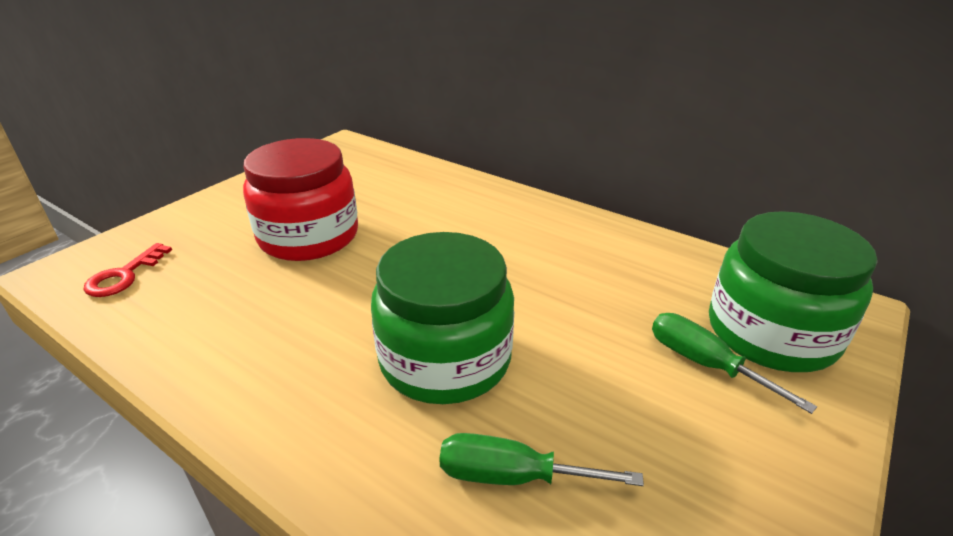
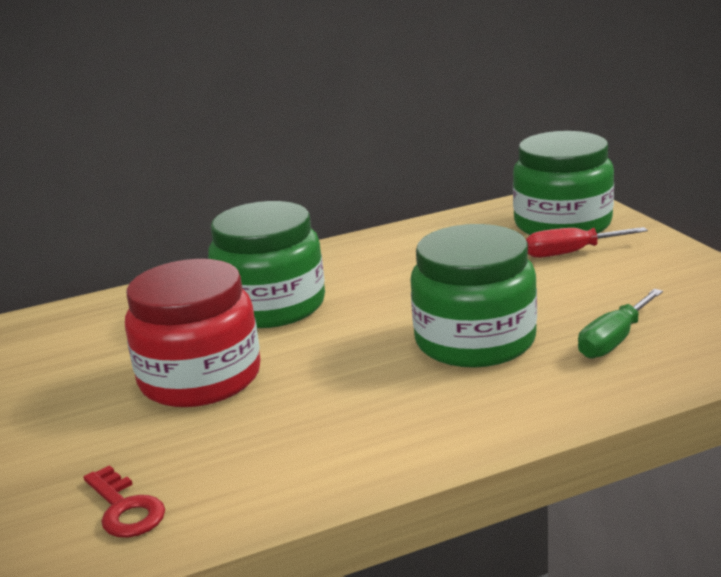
camera: 55 degrees left, 10 degrees down
green screwdriver [652,313,817,414] -> red screwdriver [526,227,648,258]
none -> green jar [208,201,325,328]

